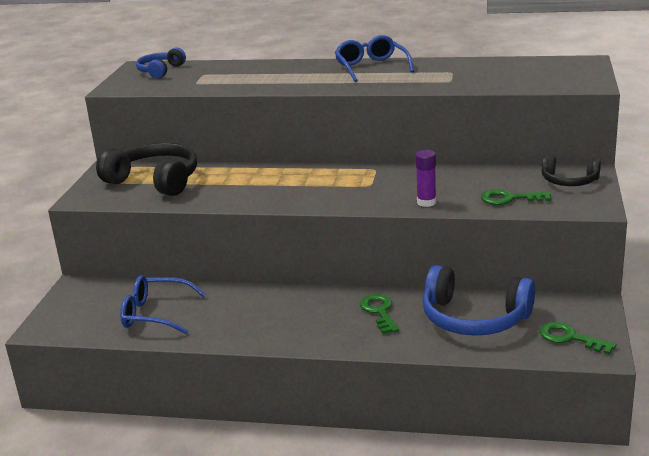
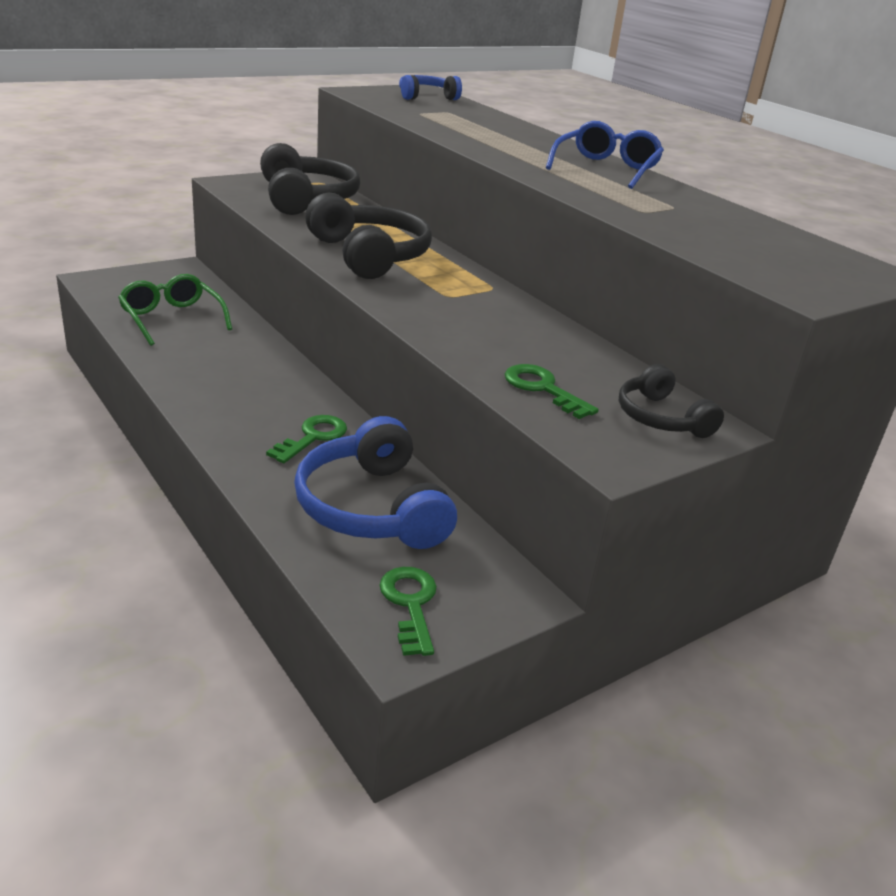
camera: 40 degrees right, 5 degrees up
blue glasses [120,275,206,334] -> green glasses [118,274,232,346]
purple glue stick [415,150,436,207] -> none
none -> black headphones [305,193,432,279]

